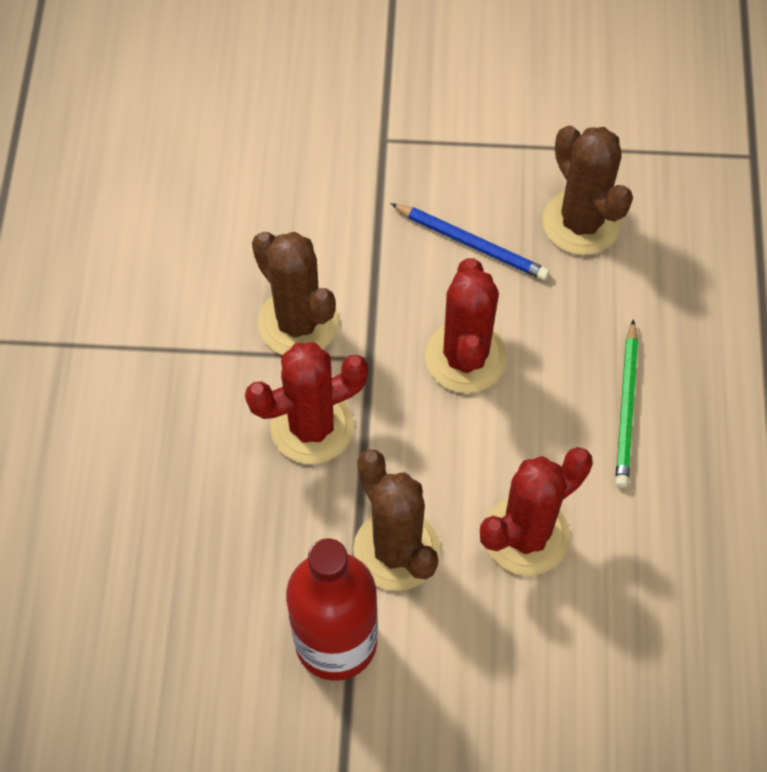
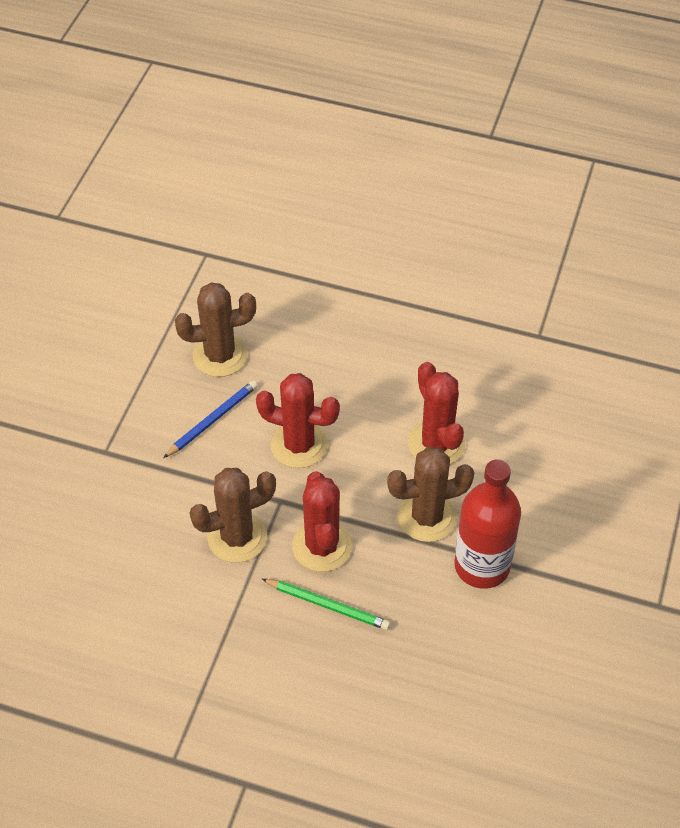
camera: 75 degrees left, 10 degrees down
green pencil [615,319,638,488] -> green pencil moved to [262,579,390,630]

